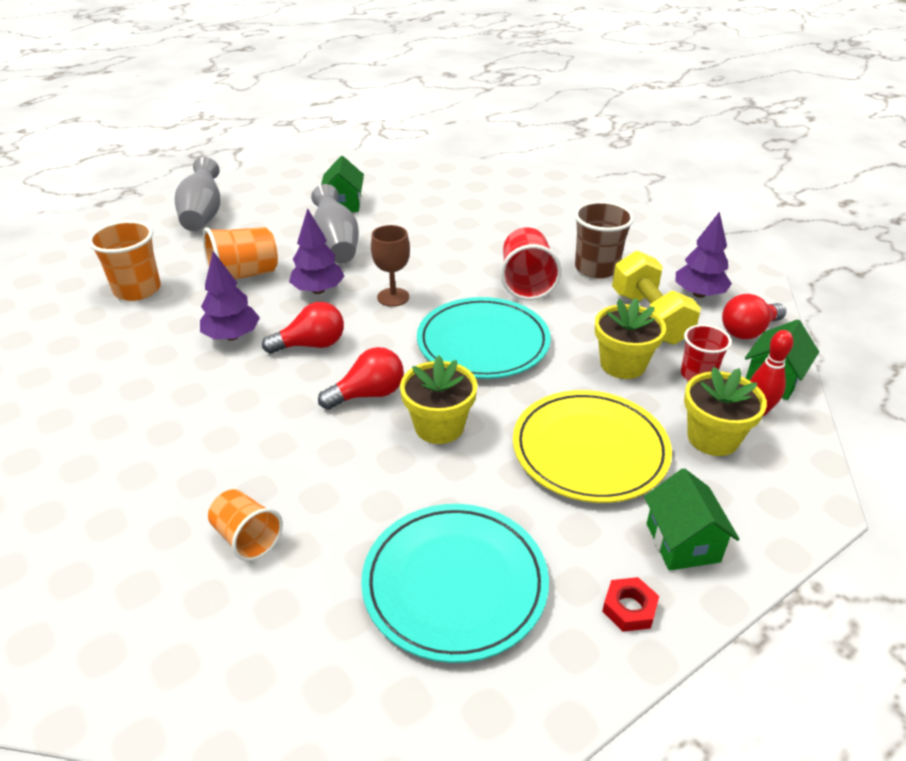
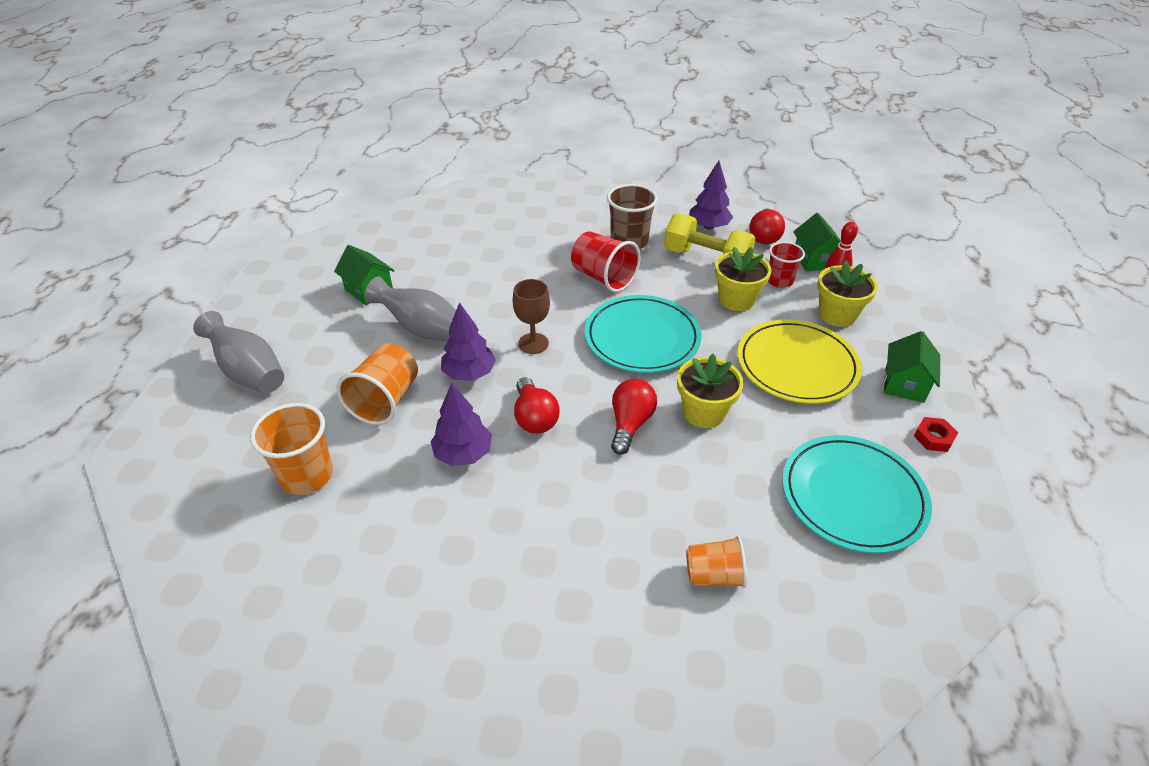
camera: 45 degrees left, 5 degrees up
red light bulb [262,302,344,354] -> red light bulb turned 135 degrees clockwise [514,377,560,434]
green house [644,468,740,570] -> green house turned 75 degrees clockwise [884,331,940,403]

